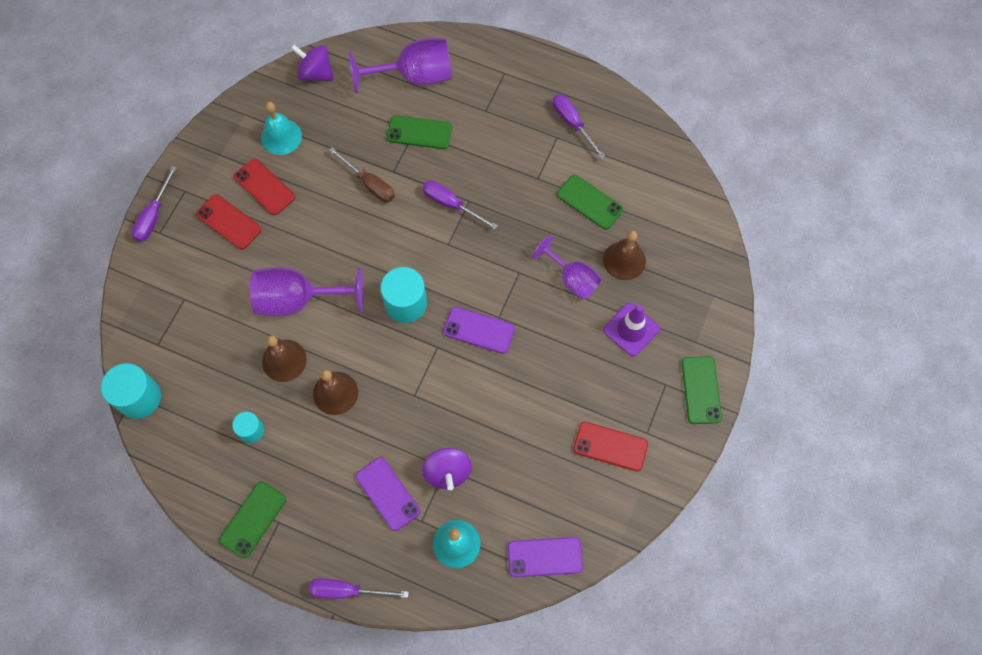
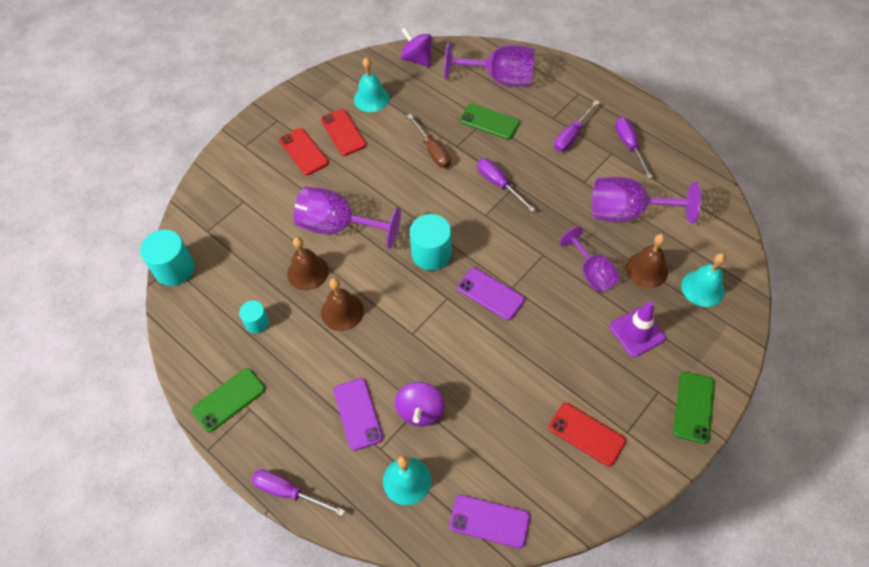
camera: 20 degrees right, 10 degrees down
purple screwdriver [132,166,177,242] -> purple screwdriver moved to [554,101,599,152]
green phone [557,175,623,230] -> purple goblet [592,177,701,224]
none -> turquoise bell [681,253,726,307]

